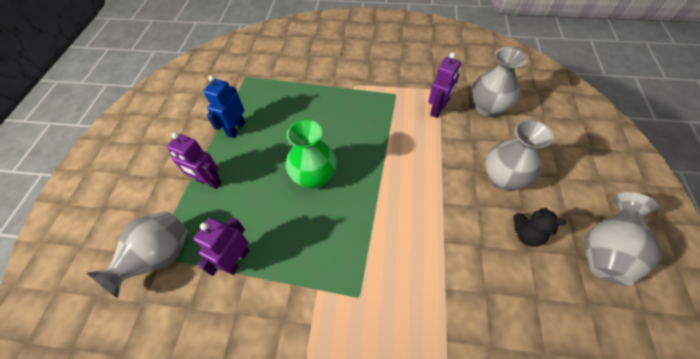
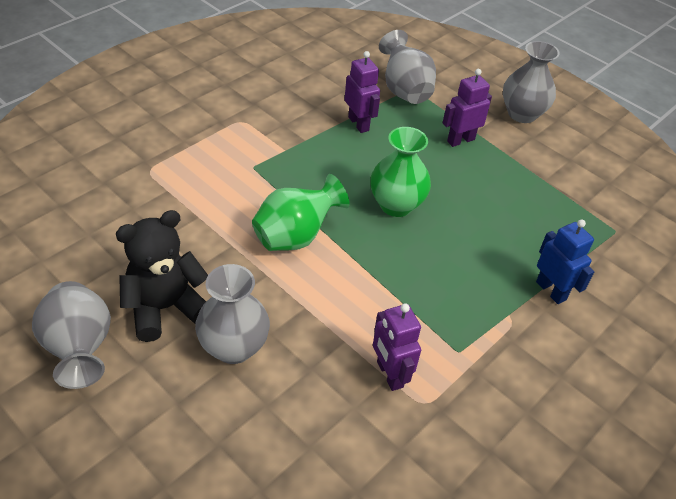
camera: 120 degrees right, 10 degrees down
blue robot [203,75,245,138] -> blue robot moved to [536,220,594,304]
grey vase [472,47,527,117] -> grey vase moved to [503,41,560,123]
black teddy bear [513,208,566,247] -> black teddy bear [116,210,208,342], size x1.76
none -> green vase [252,174,350,251]

